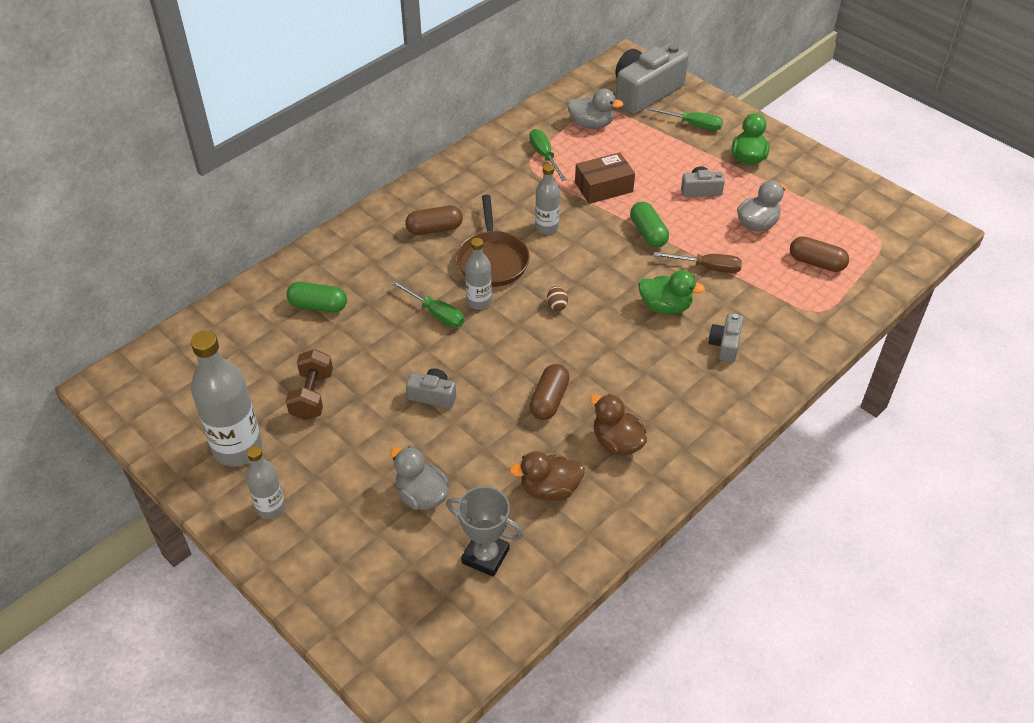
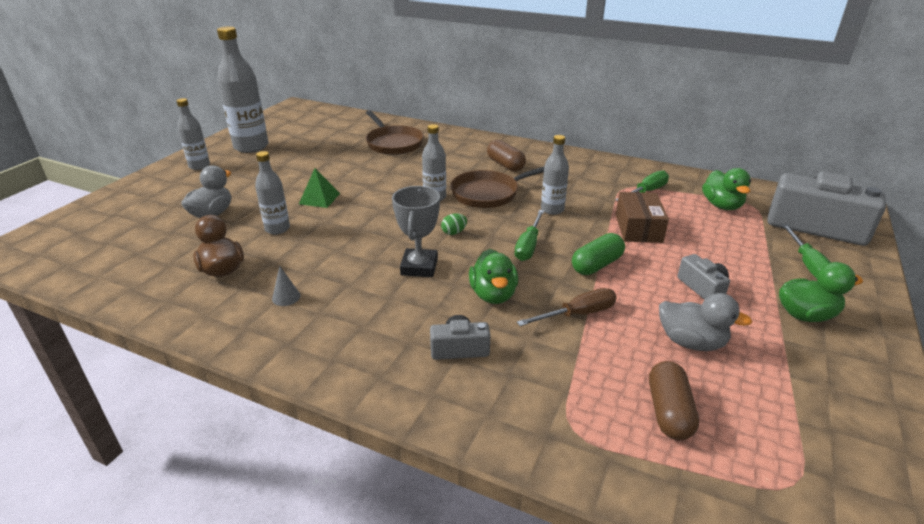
camera: 70 degrees right, 15 degrees down
green capsule [286,282,347,312] -> brown pan [366,110,424,155]
brown dumbbell [286,349,333,420] -> none
green screwdriver [391,280,464,328] -> green screwdriver moved to [514,210,544,261]
grey camera [406,368,456,408] -> green pyramid [299,168,340,208]
grey trophy [446,486,523,577] -> grey trophy moved to [392,186,440,277]
brown capsule [529,364,570,420] -> none
brown egg [547,286,568,311] -> green egg [441,213,467,235]
grey duck [567,88,624,129] -> green duck [702,168,751,210]
brown box [575,152,635,204] -> brown box turned 45 degrees clockwise [616,192,669,243]
brown duck [590,394,647,456] -> grey cone [272,266,301,306]
brown screwdriver [654,252,742,273] -> brown screwdriver turned 105 degrees counterclockwise [517,288,617,326]
none -> grey bottle [255,151,290,235]

